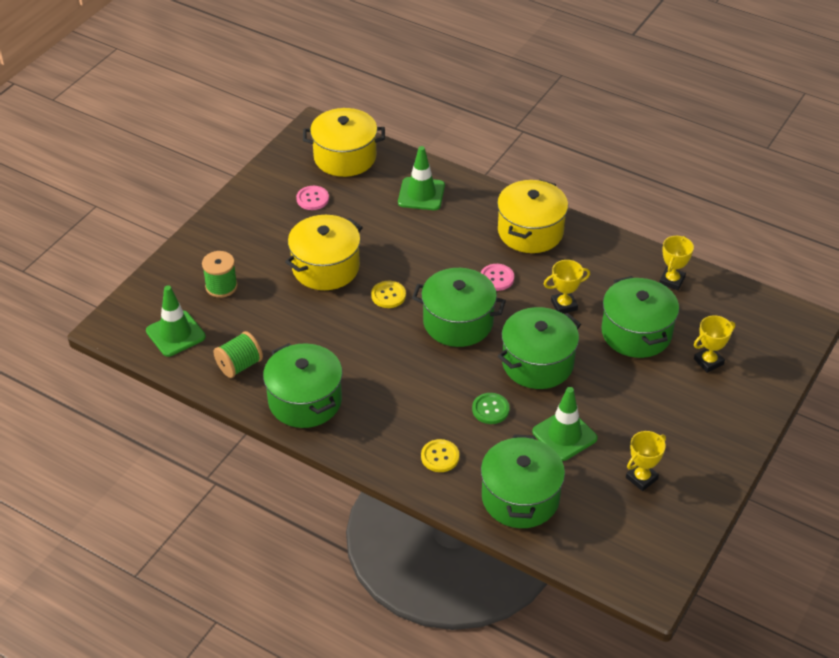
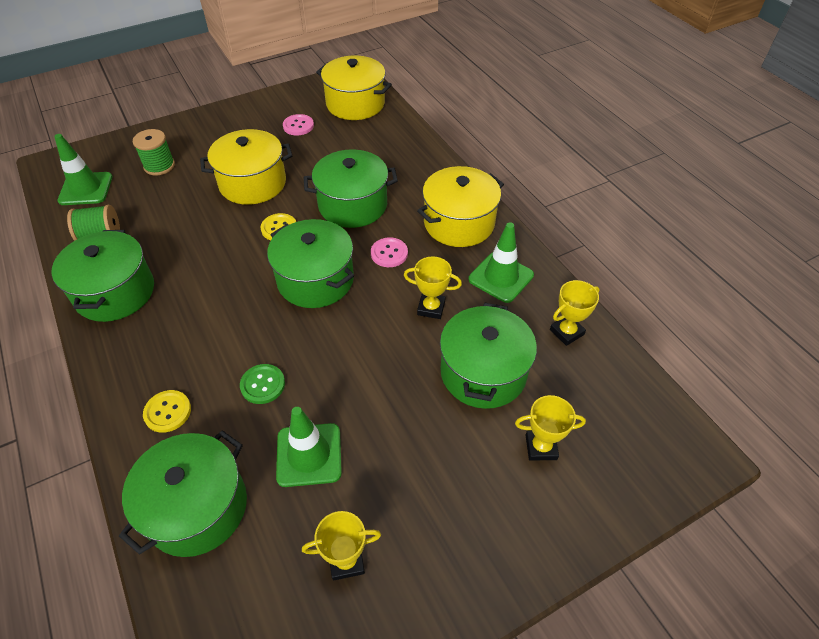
camera: 30 degrees right, 5 degrees up
green traffic cone [398,146,445,210] -> green traffic cone moved to [469,222,534,303]
green pot [498,307,581,389] -> green pot moved to [304,149,398,228]

